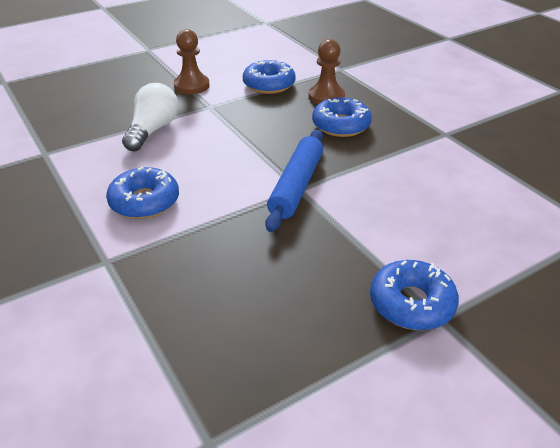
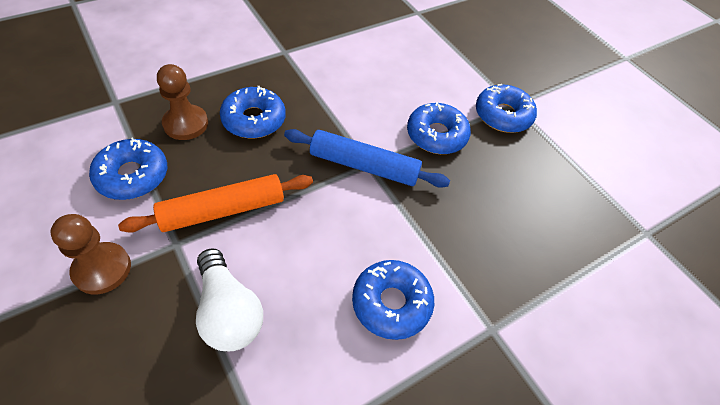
camera: 95 degrees left, 15 degrees up
white light bulb [122,83,178,151] -> white light bulb turned 135 degrees counterclockwise [196,248,263,351]
none -> orange rolling pin [118,174,313,233]
none -> blue donut [407,102,471,154]

